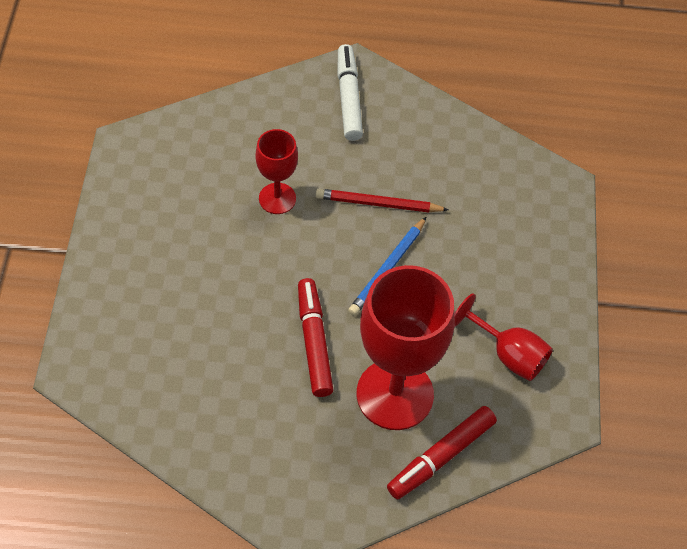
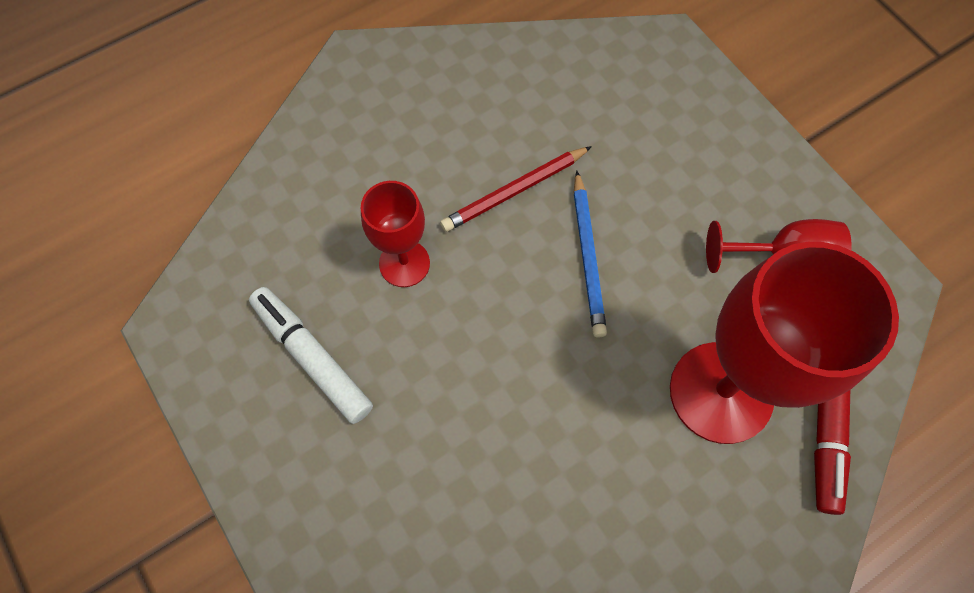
camera: 35 degrees left, 10 degrees up
red marker [298,278,333,397] -> none
white marker [338,44,363,141] -> white marker moved to [249,287,373,424]

